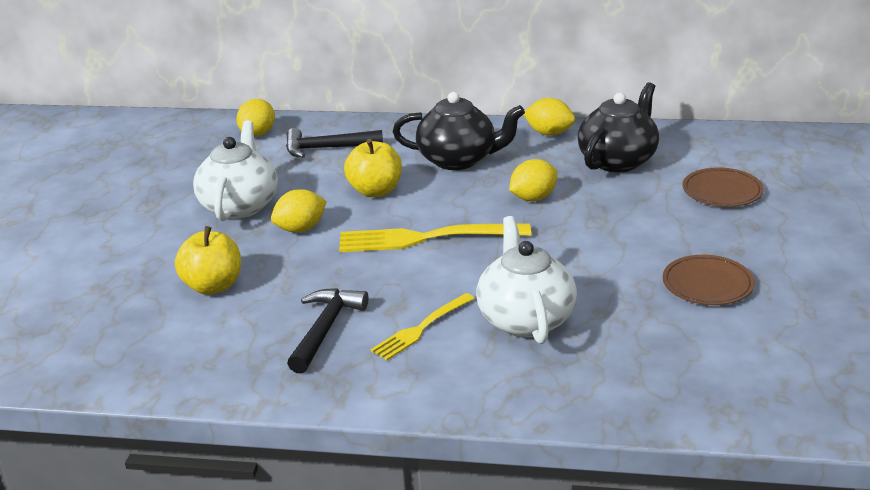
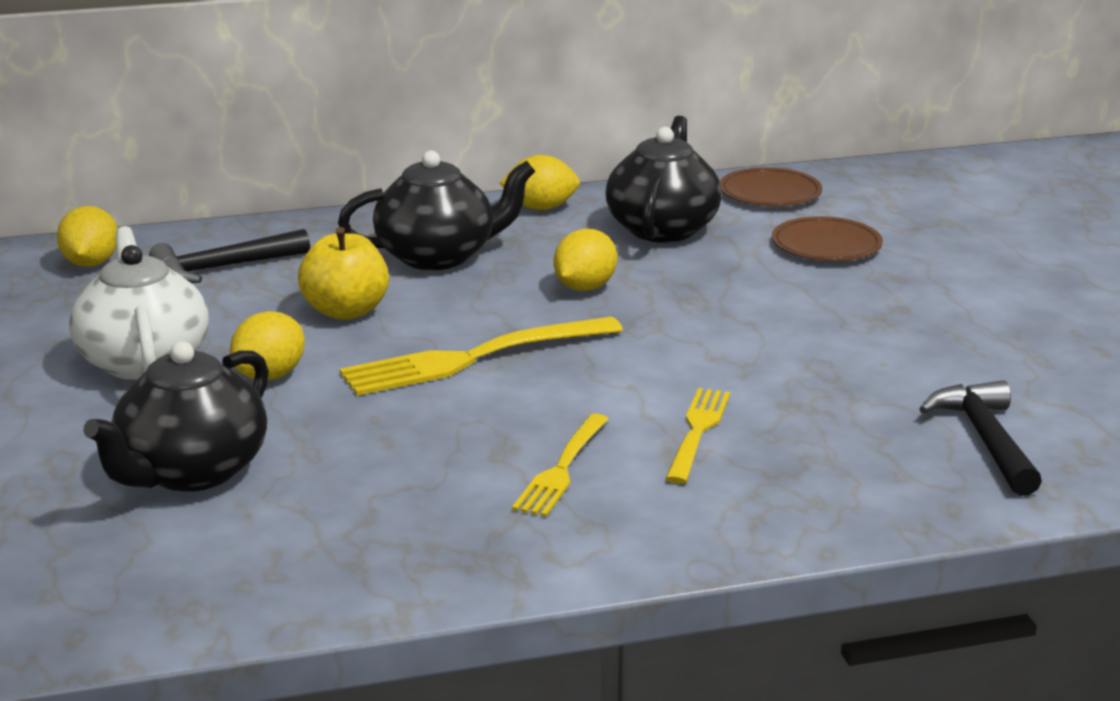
camera: 25 degrees left, 5 degrees down
yellow apple [175,226,241,295] -> black teapot [83,341,269,492]
black hammer [287,288,369,374] -> black hammer moved to [919,380,1042,496]
white teapot [476,216,577,344] -> yellow fork [665,388,730,484]
brown plate [663,255,755,305] -> brown plate moved to [720,167,822,206]

